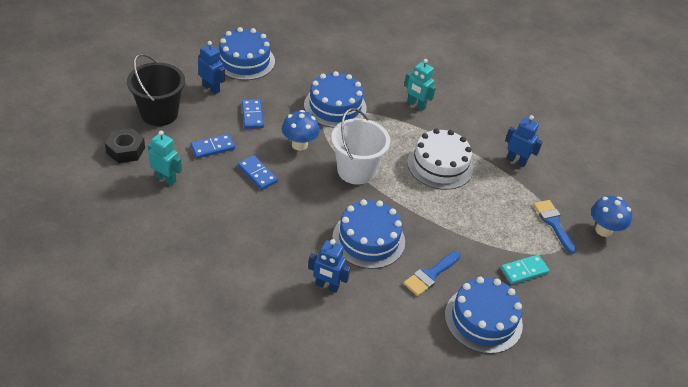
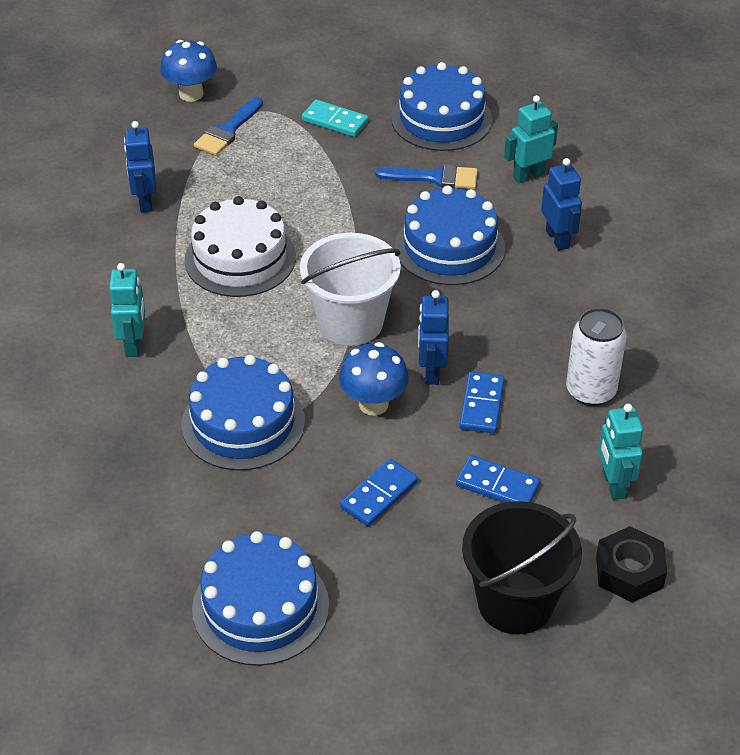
camera: 125 degrees left, 0 degrees up
blue robot [198,41,225,94] -> blue robot moved to [418,290,449,385]
none -> turquoise robot [504,95,558,183]
none -> white can [566,308,627,406]

